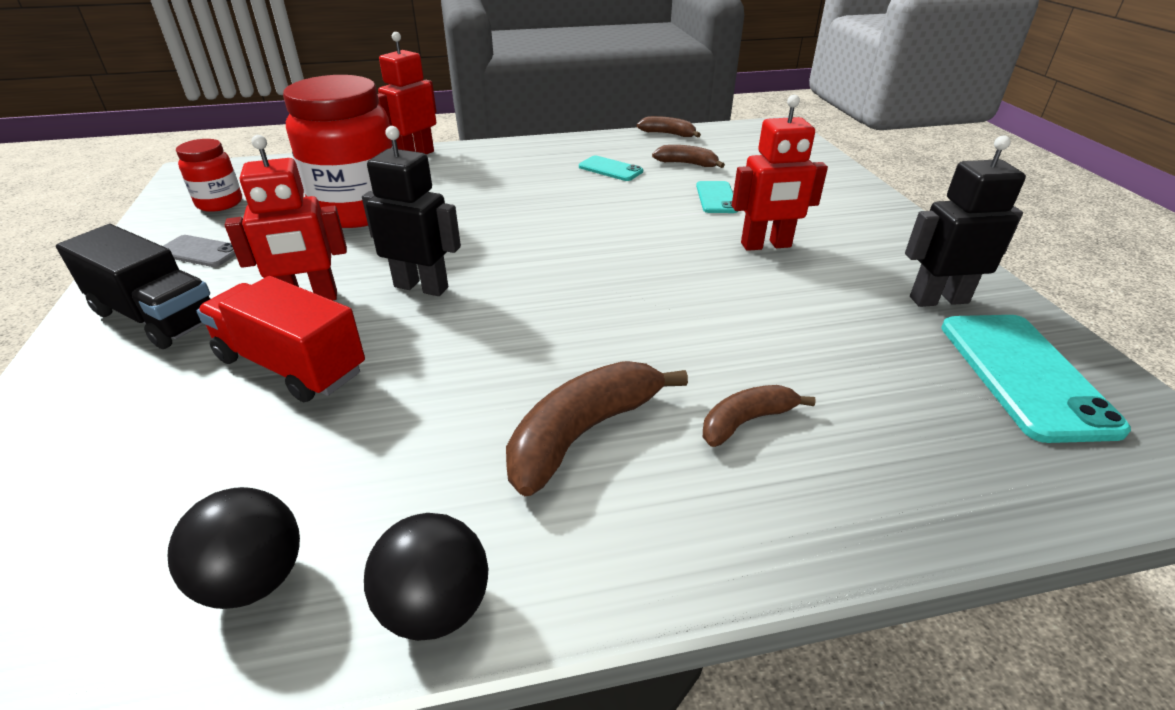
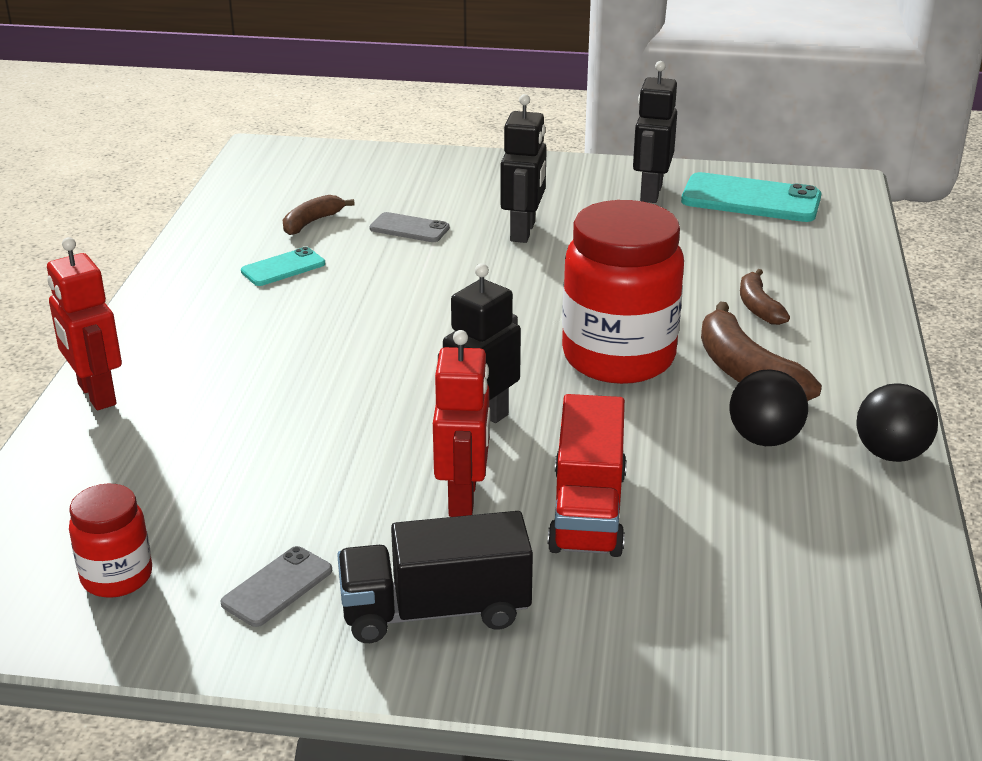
camera: 70 degrees left, 5 degrees down
black truck [56,224,211,349] -> black truck turned 150 degrees counterclockwise [337,511,533,643]
black ball [168,487,300,609] -> black ball moved to [729,369,808,446]
red truck [197,276,365,402] -> red truck turned 45 degrees counterclockwise [548,394,627,557]
red jar [283,75,393,228] -> red jar moved to [562,200,684,384]
brown banana [637,116,701,138] -> none
turquoise phone [696,181,738,213] -> grey phone [369,212,450,242]
red robot [732,95,828,251] -> black robot [500,94,547,243]

